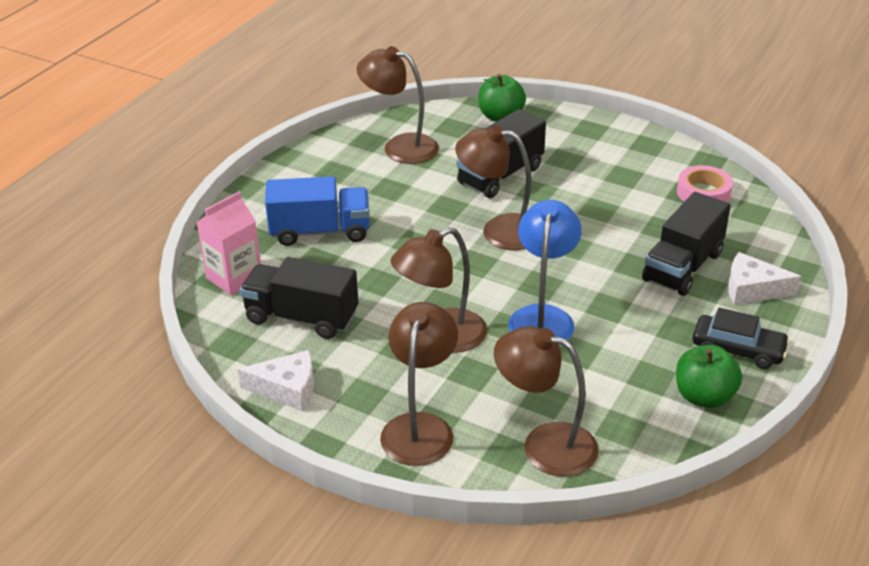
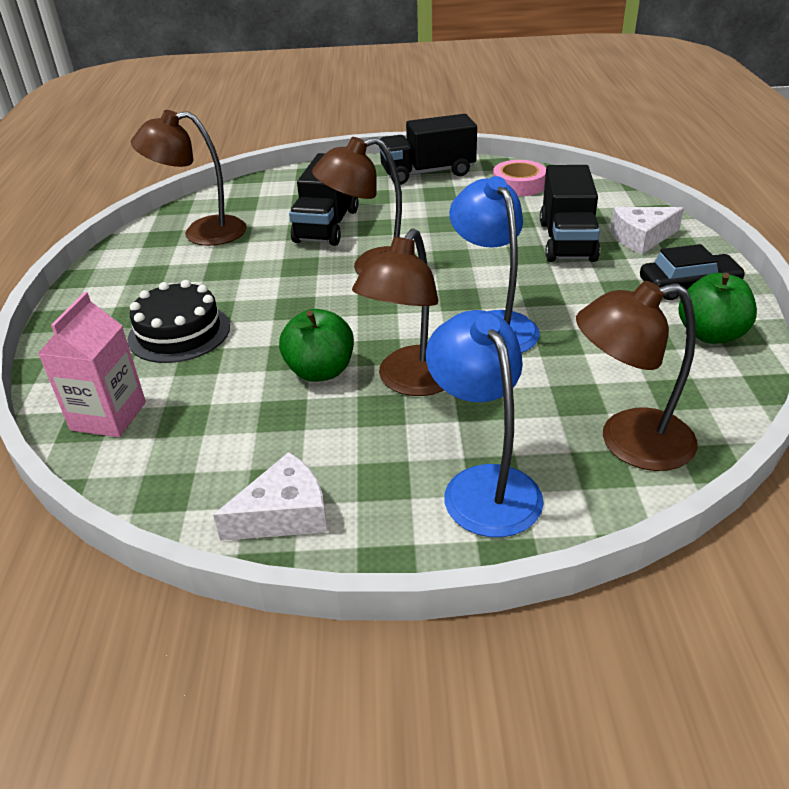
camera: 30 degrees left, 0 degrees up
black truck [240,257,358,339] -> black truck moved to [379,114,477,185]
blue truck [265,176,370,246] -> black cake [127,280,230,363]
brown lamp [380,302,458,466] -> blue lamp [426,310,544,537]
green apple [478,74,526,122] -> green apple moved to [279,309,354,382]

